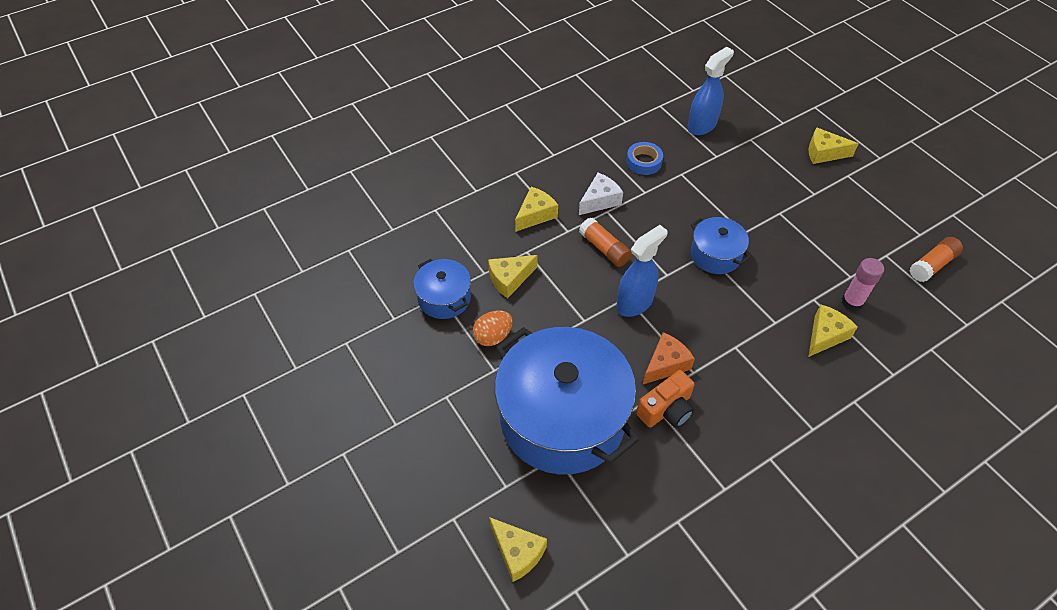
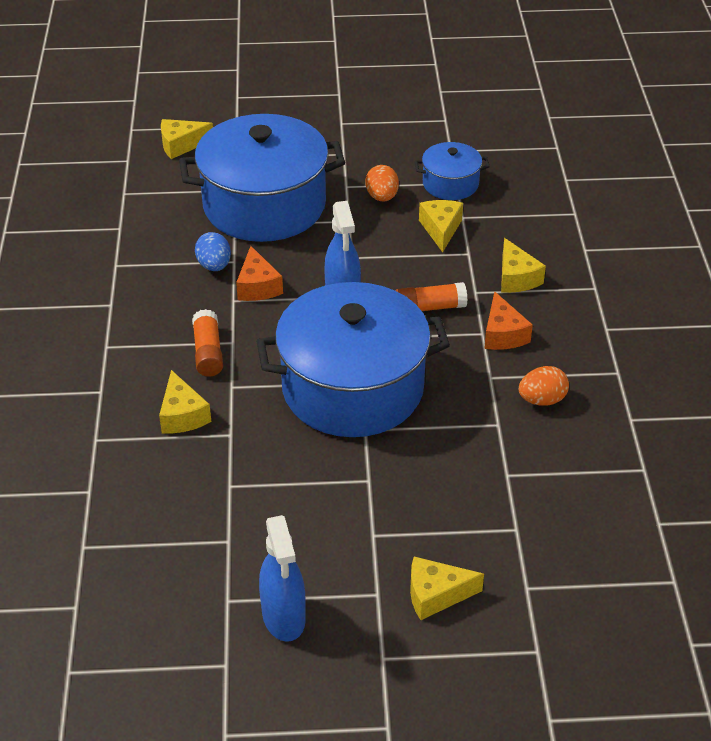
camera: 120 degrees right, 10 degrees down
white cheese [579,173,623,215] -> orange cheese [484,291,533,350]
blue tape [626,142,663,175] -> orange egg [519,366,569,406]
orange camera [636,370,695,428] -> blue egg [195,232,231,271]
blue spray bottle [687,47,734,135] -> blue spray bottle moved to [259,515,306,642]
blue pot [691,217,751,274] -> blue pot [256,282,450,437], size x2.13
yellow cheese [809,127,859,164] -> yellow cheese turned 135 degrees counterclockwise [410,557,484,620]
pink glue stick [842,258,884,311] -> none
orange glue stick [910,237,963,282] -> orange glue stick moved to [192,309,223,377]

